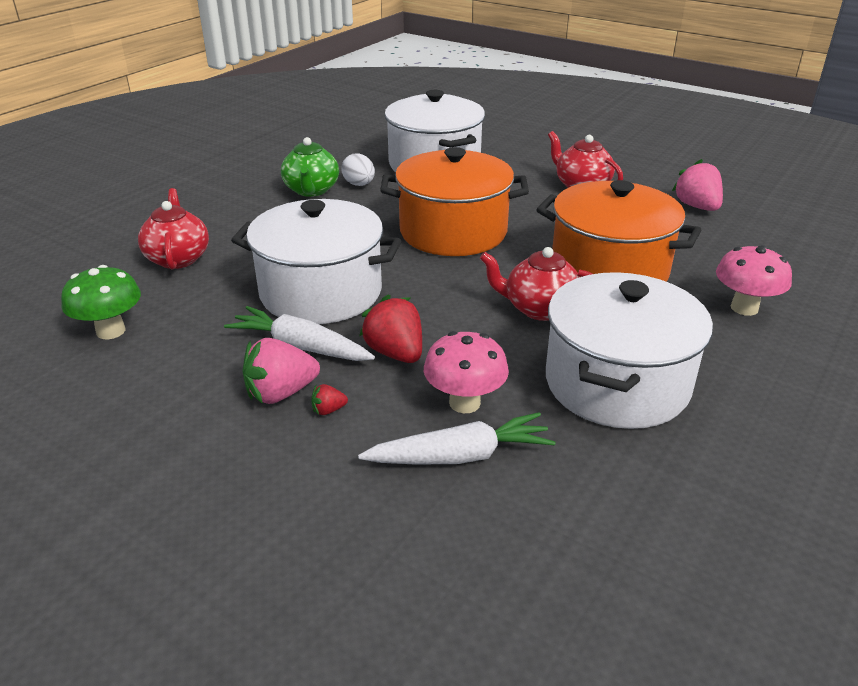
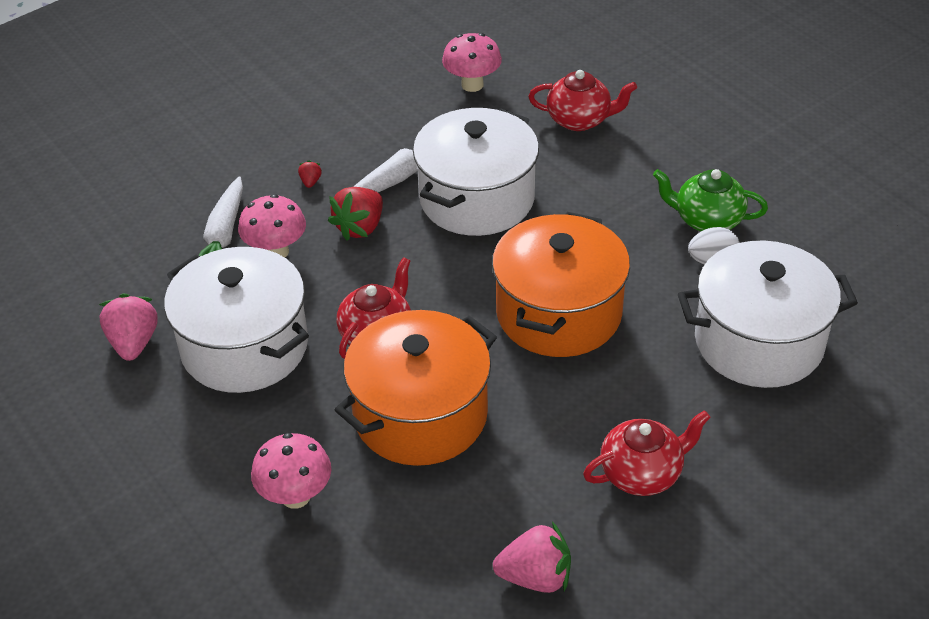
camera: 110 degrees right, 10 degrees up
green mushroom [61,265,141,339] -> pink mushroom [442,33,502,92]
pink strawberry [243,338,320,404] -> pink strawberry moved to [99,294,158,361]
red strawberry [359,294,422,363] -> red strawberry turned 135 degrees clockwise [328,187,383,241]

